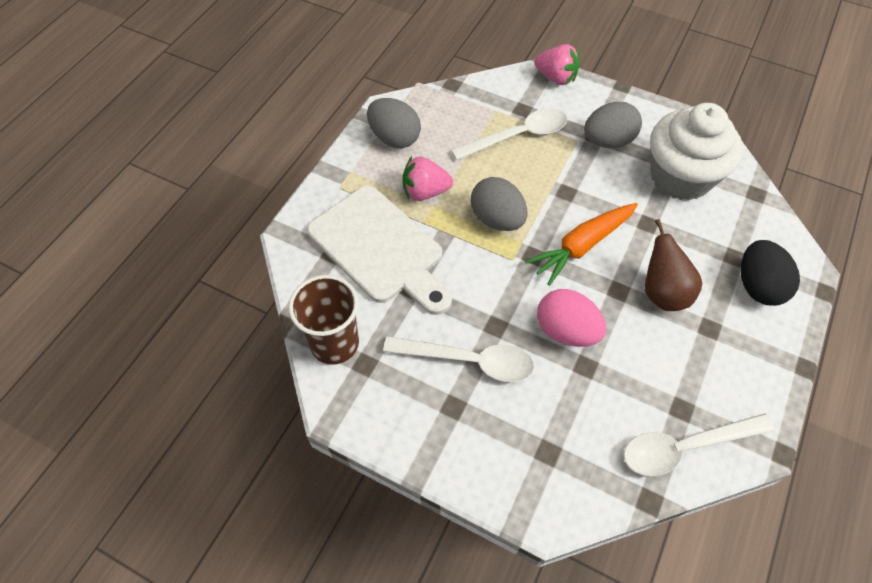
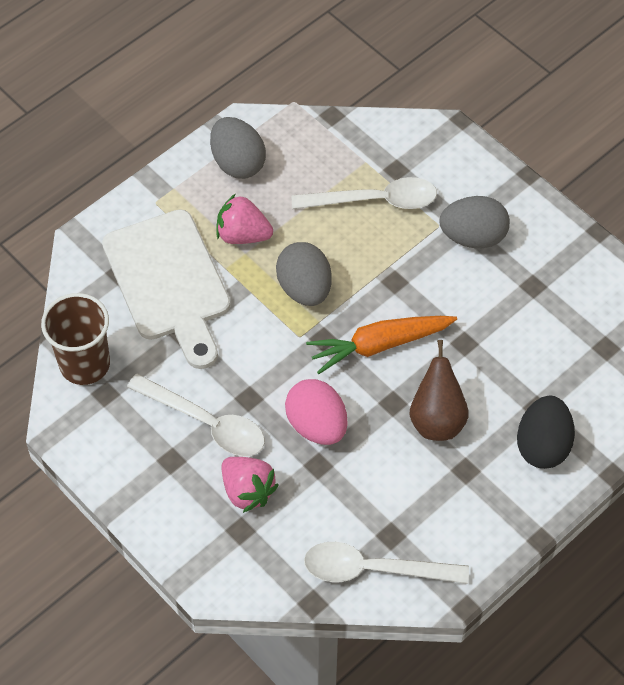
camera: 20 degrees right, 0 degrees up
pink strawberry [535,44,580,85] -> pink strawberry moved to [221,457,279,513]
white cupcake [650,103,743,200] -> none

